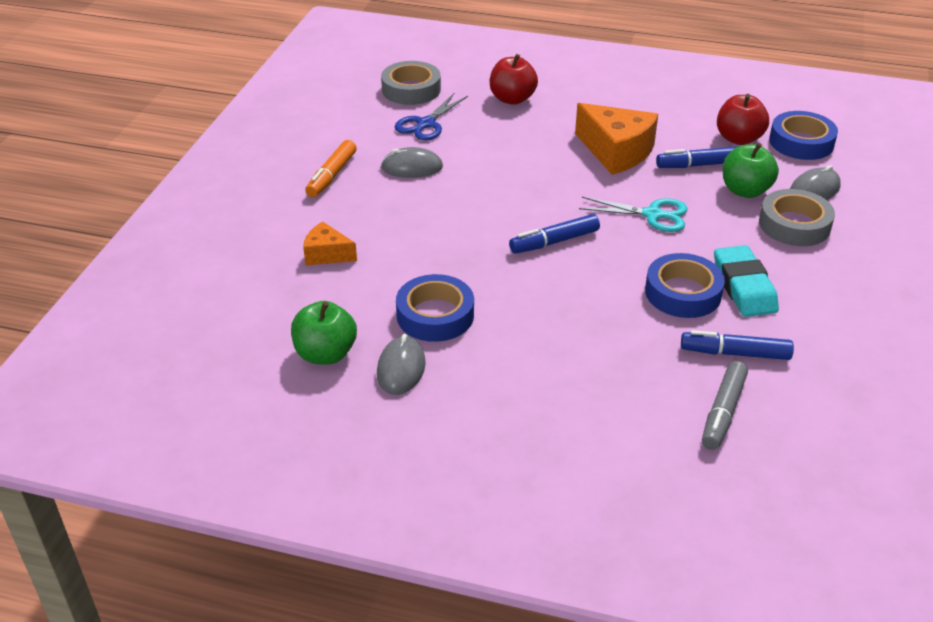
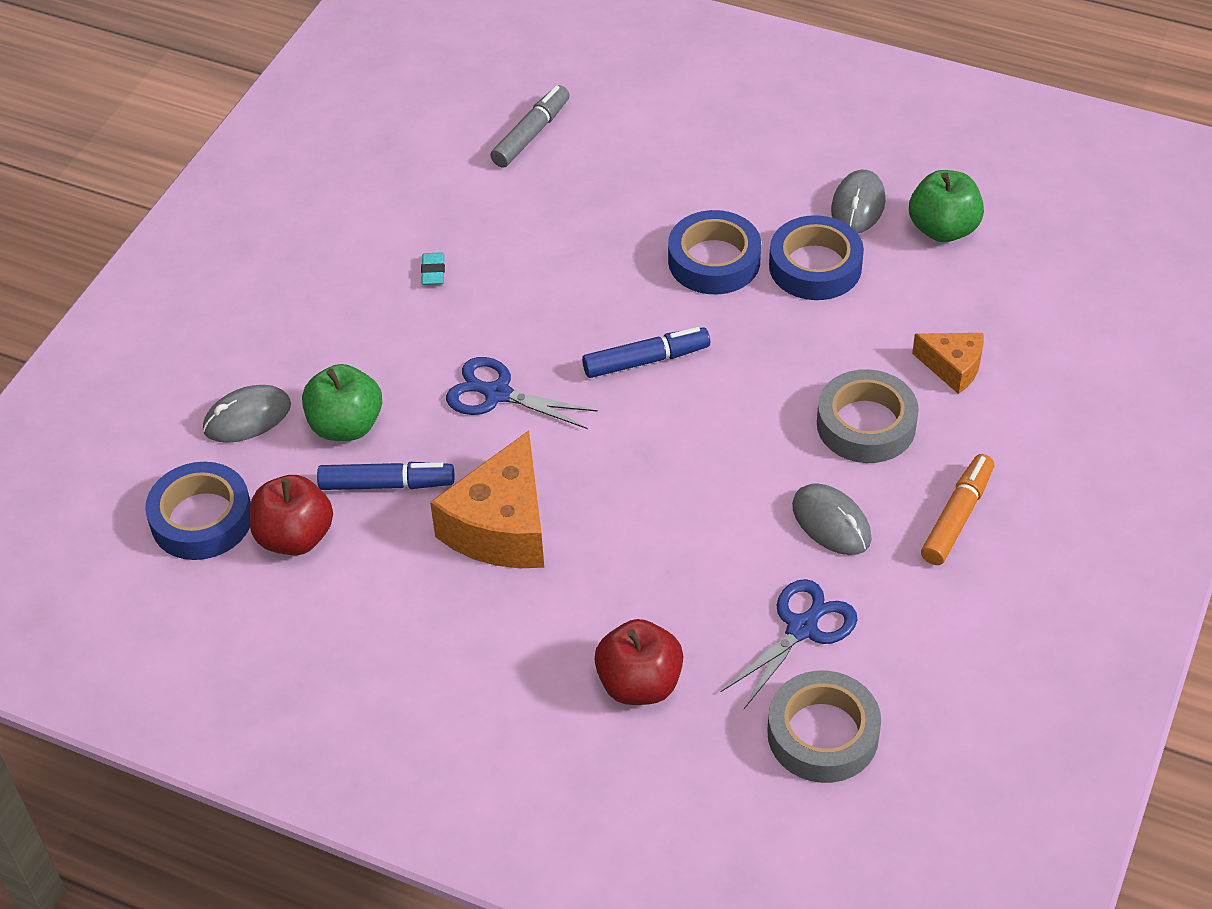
camera: 170 degrees left, 10 degrees up
grey mouse [381,147,443,178] -> grey mouse turned 45 degrees clockwise [792,483,872,555]
orange cheese [575,103,658,175] -> orange cheese turned 120 degrees counterclockwise [430,431,544,568]
turquoise scissors [579,197,688,232] -> blue scissors [446,357,598,429]
blue tape [645,253,725,318] -> blue tape moved to [668,210,761,294]
blue marker [681,330,794,360] -> none
turquoise eraser [714,245,779,317] -> turquoise eraser [421,252,445,285], size x0.45
grey tape [759,189,835,246] -> grey tape moved to [817,369,919,463]

